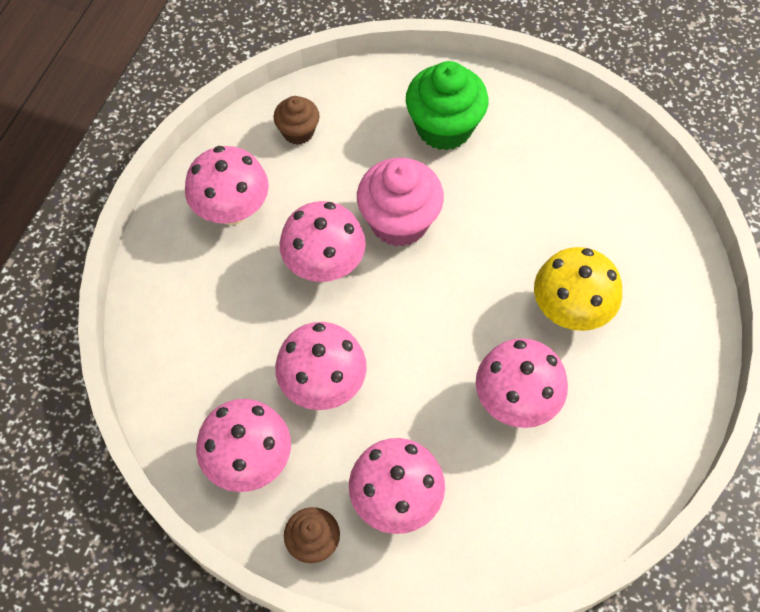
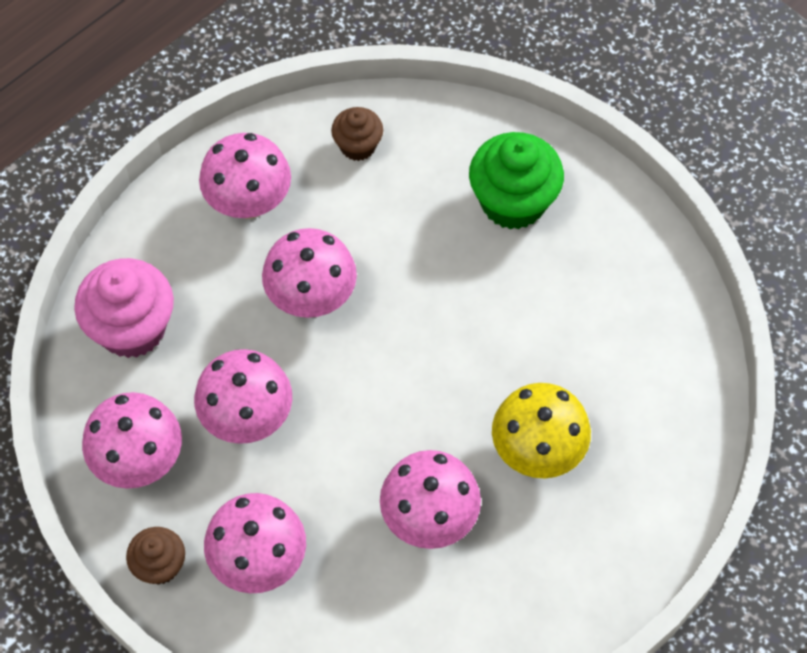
camera: 25 degrees right, 0 degrees up
pink cupcake [357,158,444,247] -> pink cupcake moved to [74,258,174,358]

